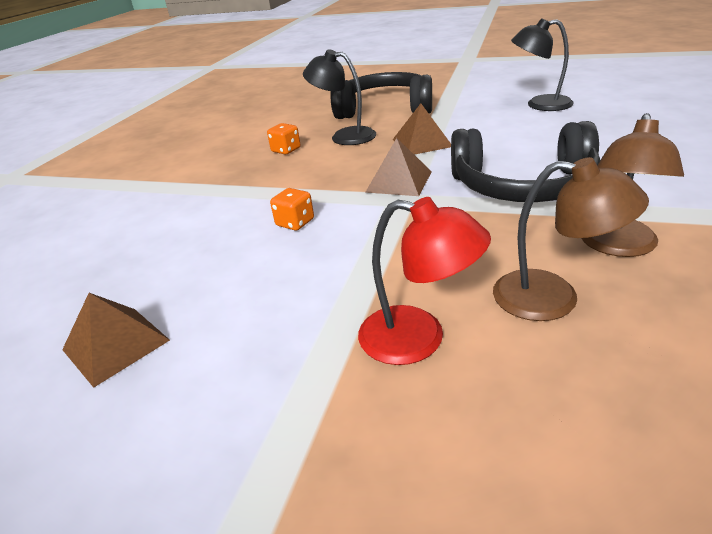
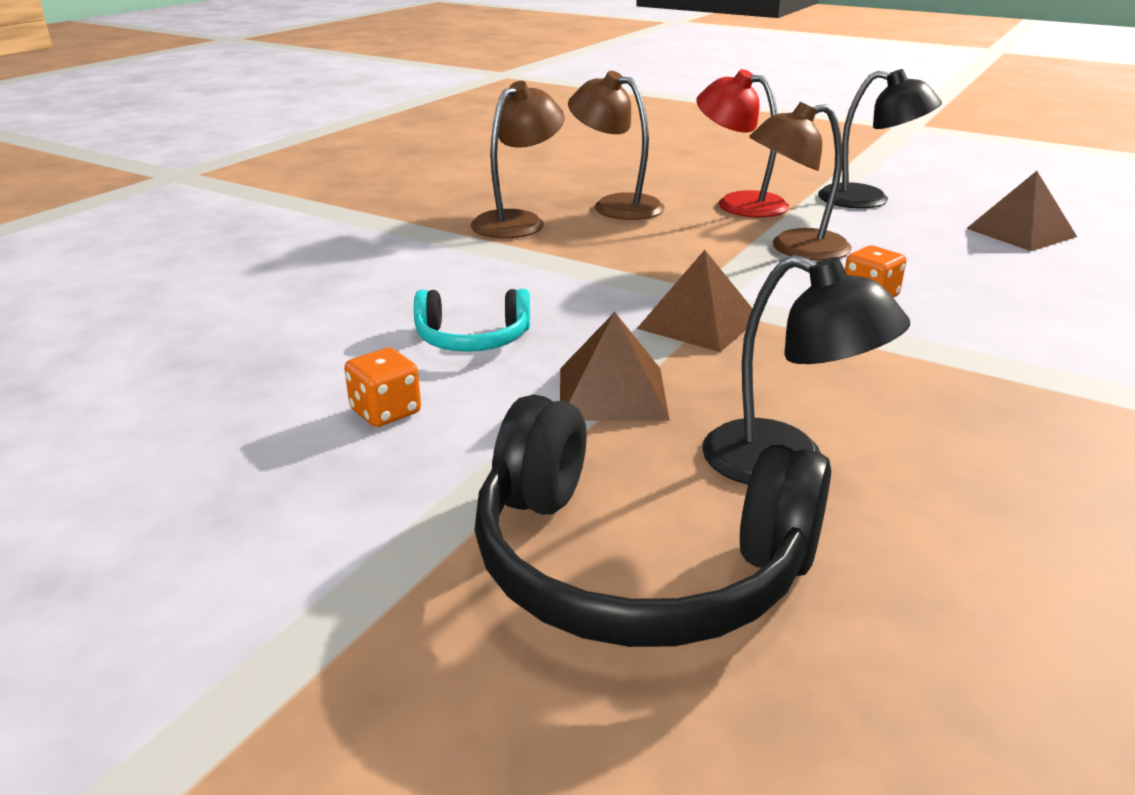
camera: 170 degrees left, 5 degrees down
orange dice [267,123,301,154] -> orange dice moved to [344,348,421,427]
black headphones [451,121,600,202] -> none
black lamp [511,18,574,111] -> black lamp moved to [818,69,942,208]
none -> turquoise headphones [414,289,530,352]
none -> brown lamp [749,102,852,261]

